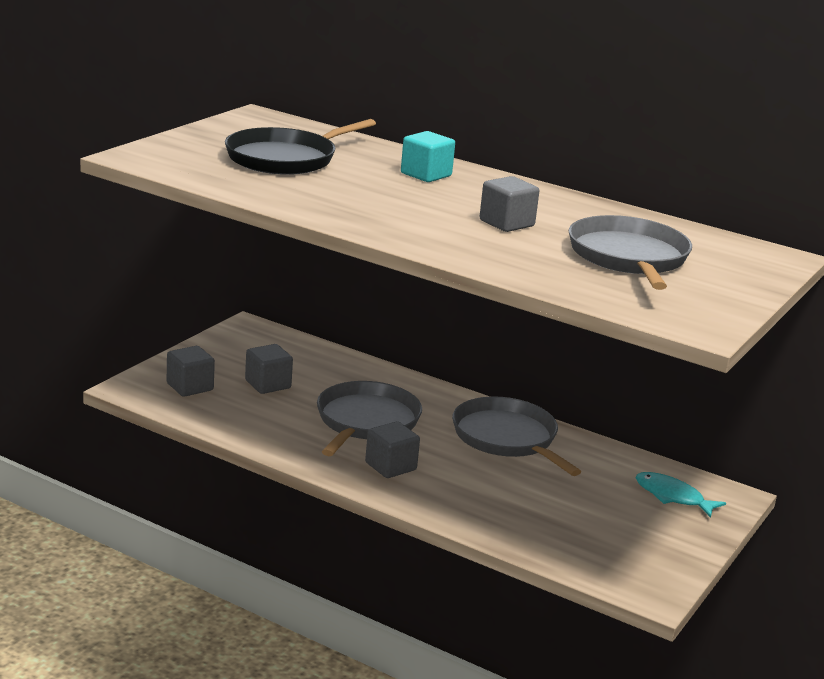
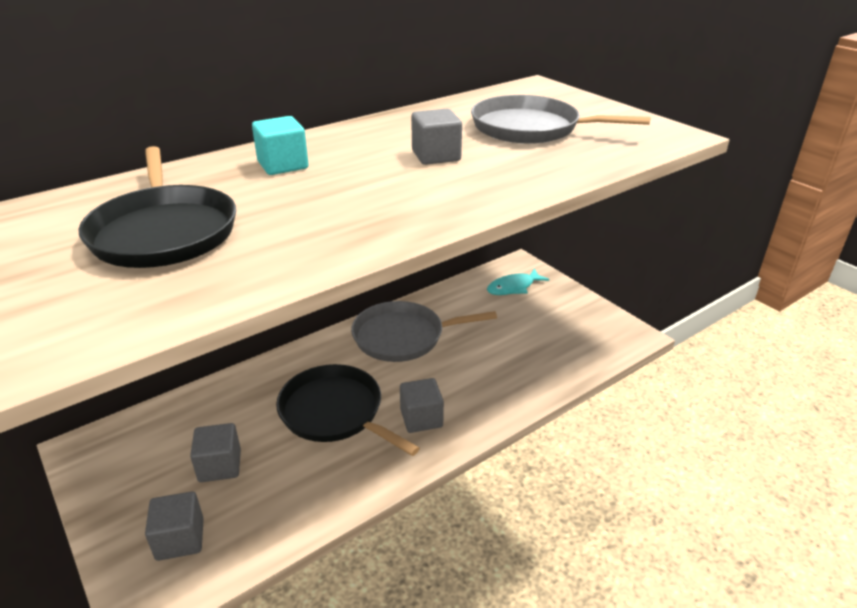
camera: 65 degrees left, 10 degrees up
grey pan [317,381,422,456] -> black pan [276,364,420,456]

